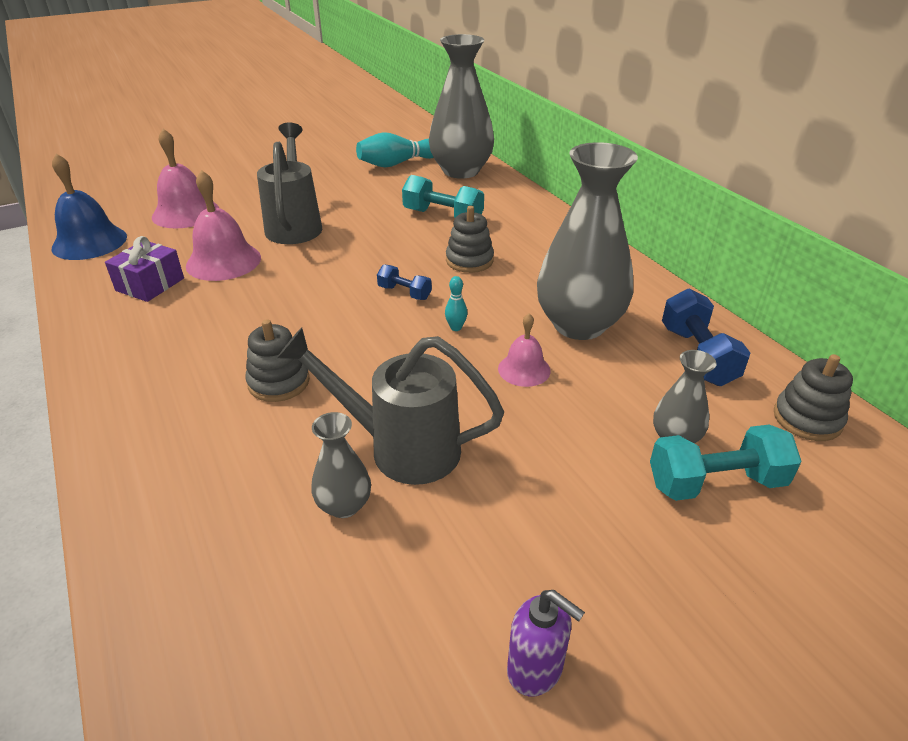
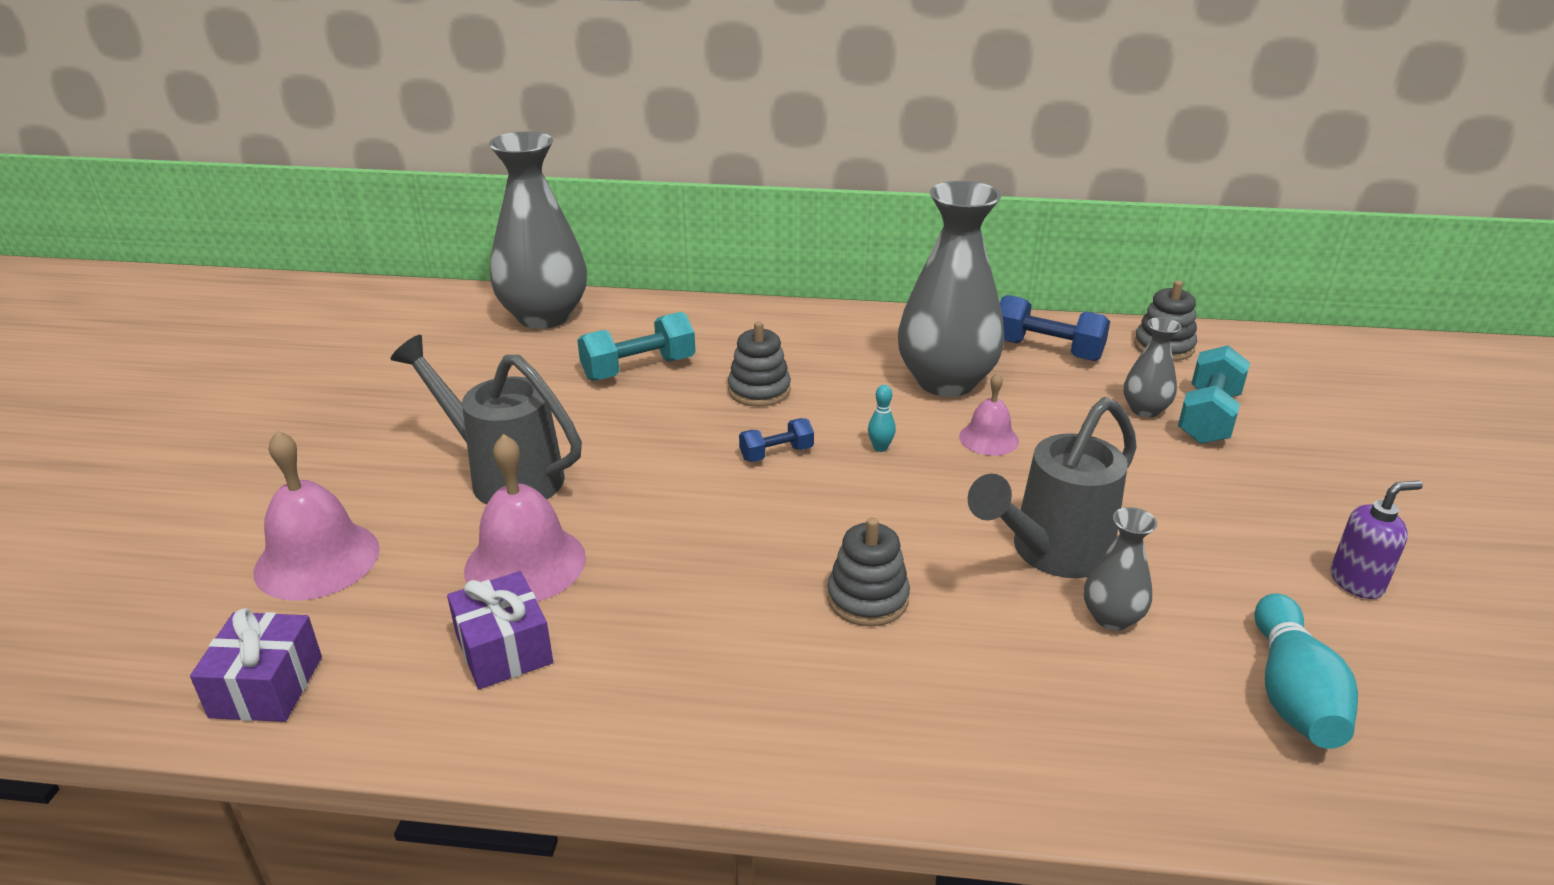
camera: 55 degrees left, 5 degrees down
blue bell [52,154,127,260] -> purple gift [190,608,322,722]
turquoise bowling pin [356,132,434,167] -> turquoise bowling pin moved to [1255,593,1358,749]

